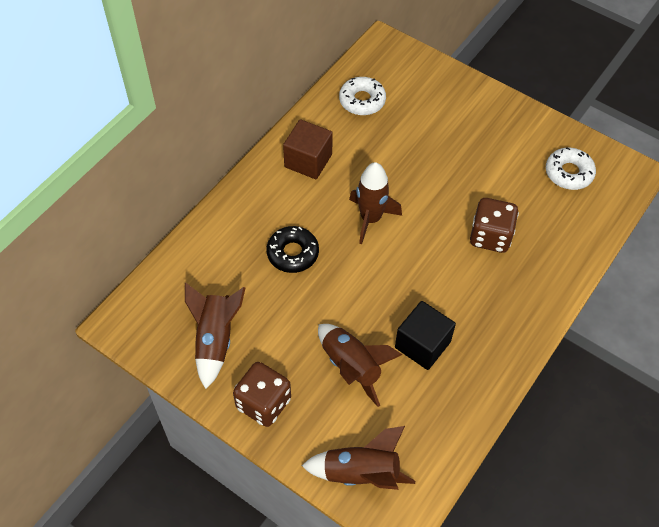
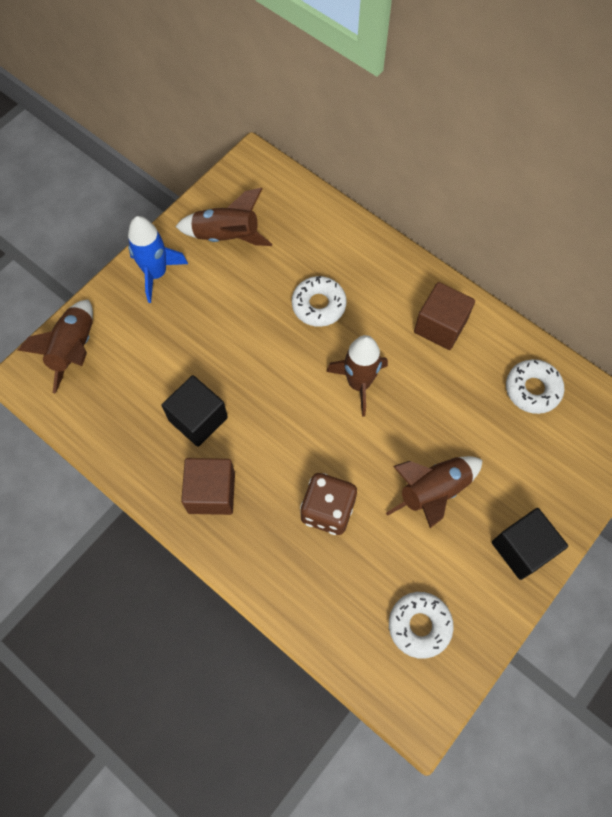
camera: 95 degrees right, 10 degrees up
brown dice [233,362,291,427] -> blue rocket [128,216,188,303]
black donut [267,226,319,273] -> white donut [292,276,346,327]
brown rocket [318,324,402,407] -> brown rocket moved to [386,456,483,528]
none -> brown cube [181,458,235,515]
none -> black cube [492,508,568,580]

